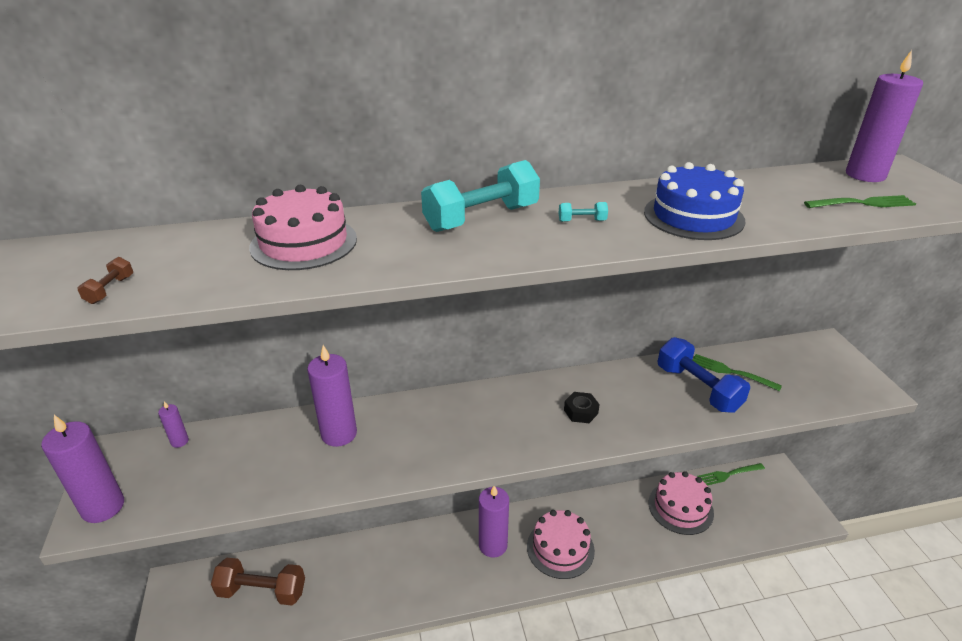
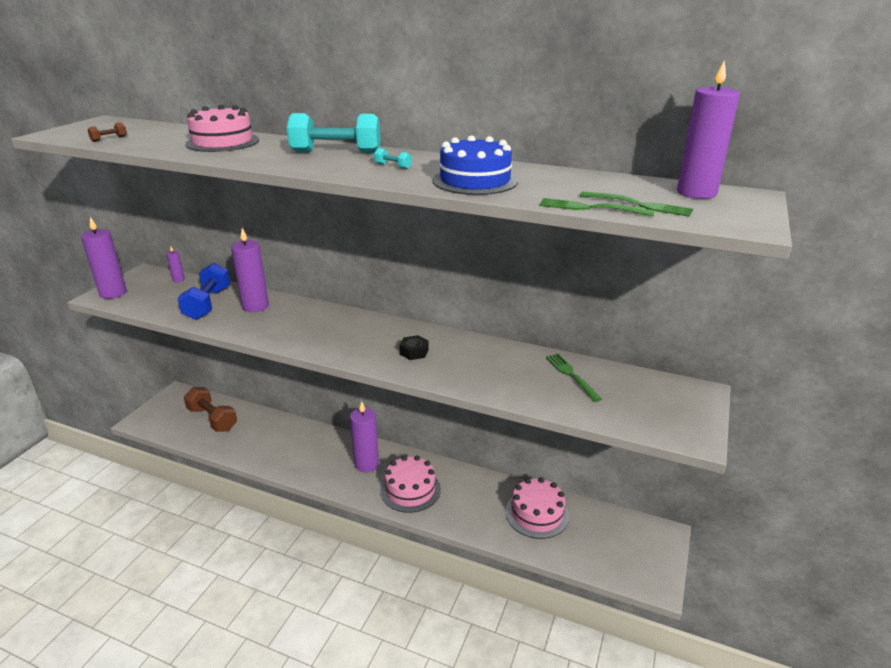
camera: 35 degrees right, 5 degrees down
blue dumbbell [657,337,750,413] -> blue dumbbell moved to [177,263,231,320]
green fork [697,463,765,486] -> green fork moved to [539,198,655,216]

